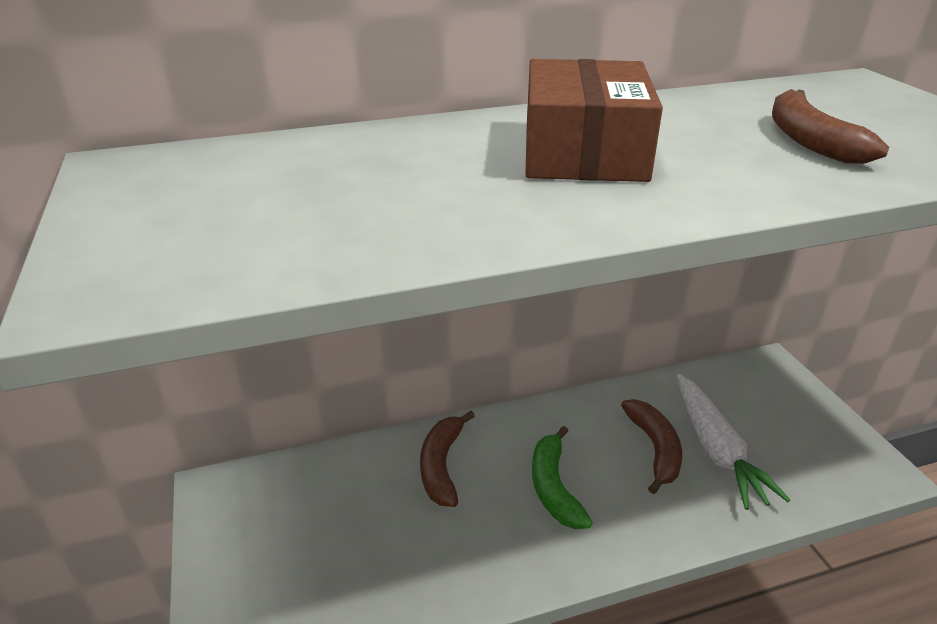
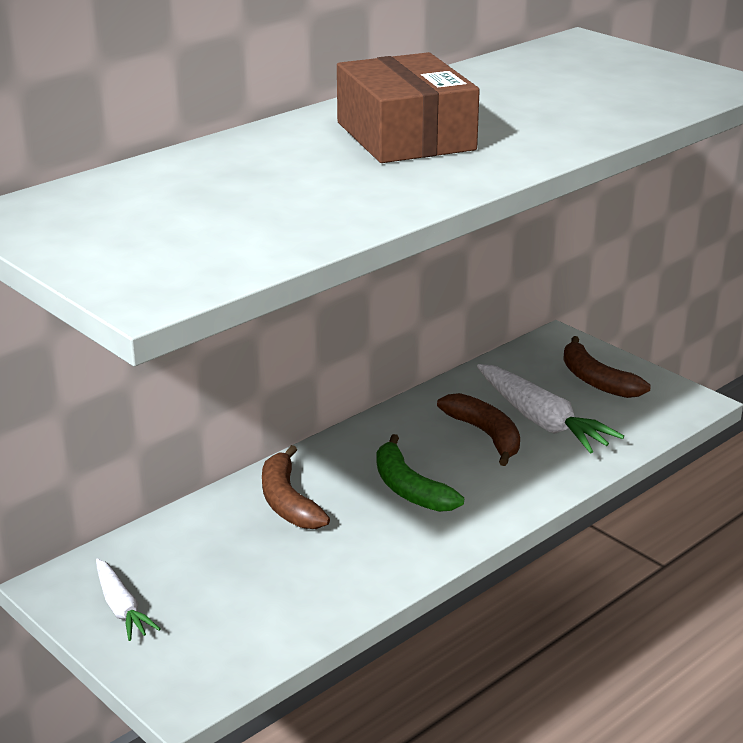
camera: 25 degrees left, 5 degrees down
brown banana [772,89,889,164] -> brown banana moved to [563,336,651,398]
none -> white carrot [96,558,160,641]

